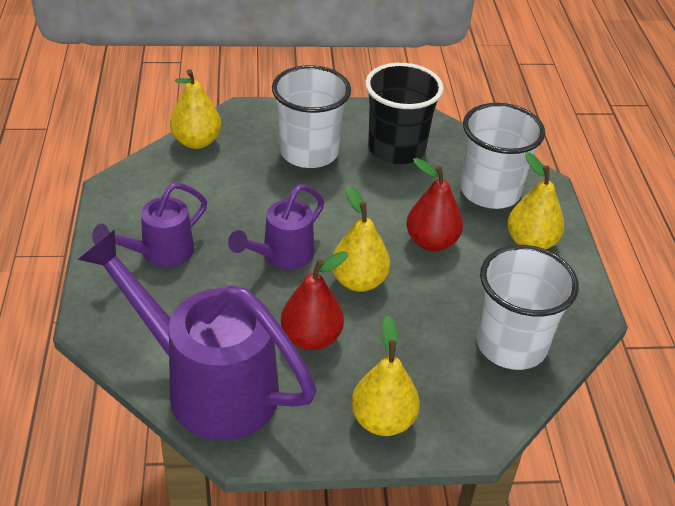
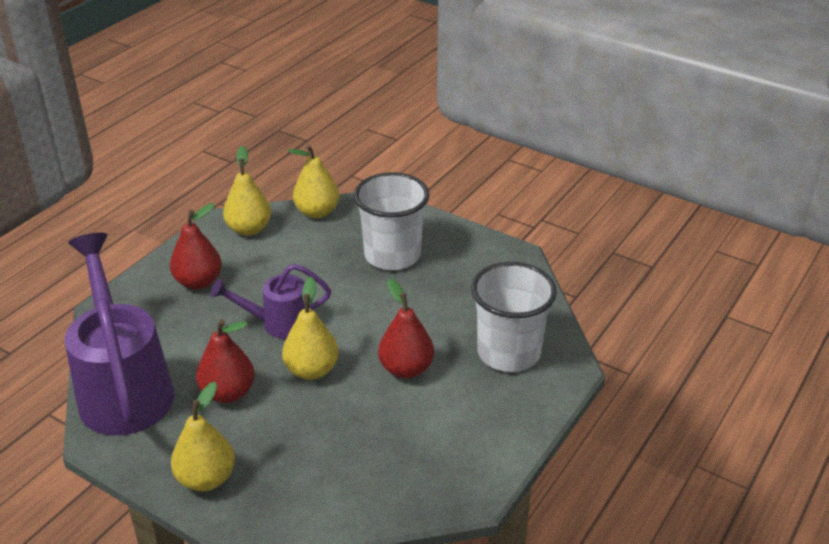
camera: 40 degrees right, 5 degrees down
purple watering can [92,183,207,267] -> red pear [170,203,222,289]
black cup [365,63,444,164] -> none
white cup [476,245,579,370] -> none
yellow pear [507,152,564,249] -> yellow pear moved to [223,146,271,236]

